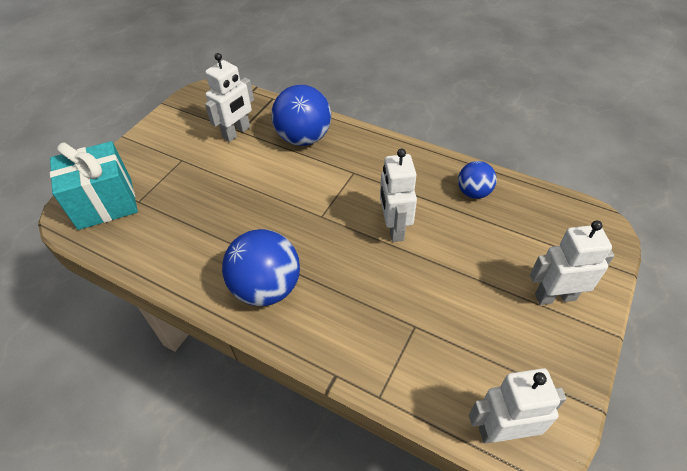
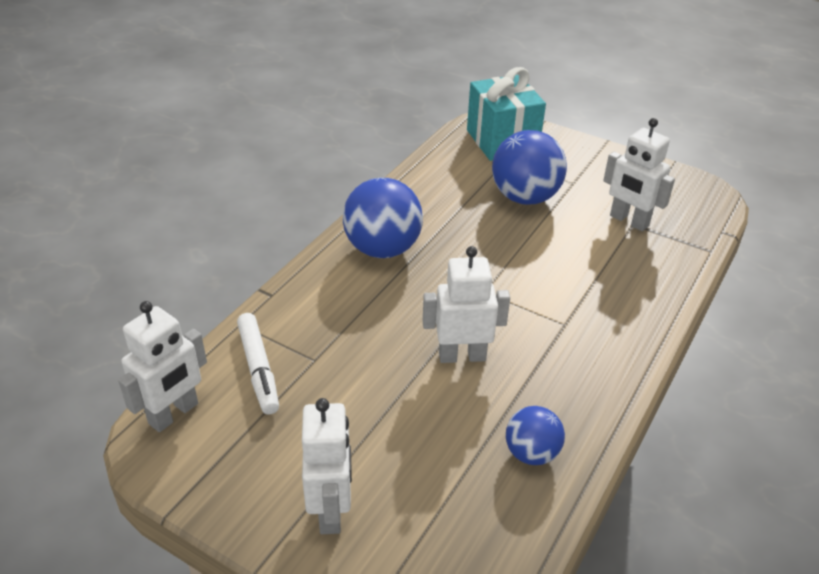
camera: 90 degrees right, 10 degrees down
blue ball [272,85,331,146] -> blue ball moved to [492,130,567,205]
white robot [469,368,566,443] -> white robot turned 45 degrees clockwise [118,301,207,432]
none -> white marker [237,313,279,415]

